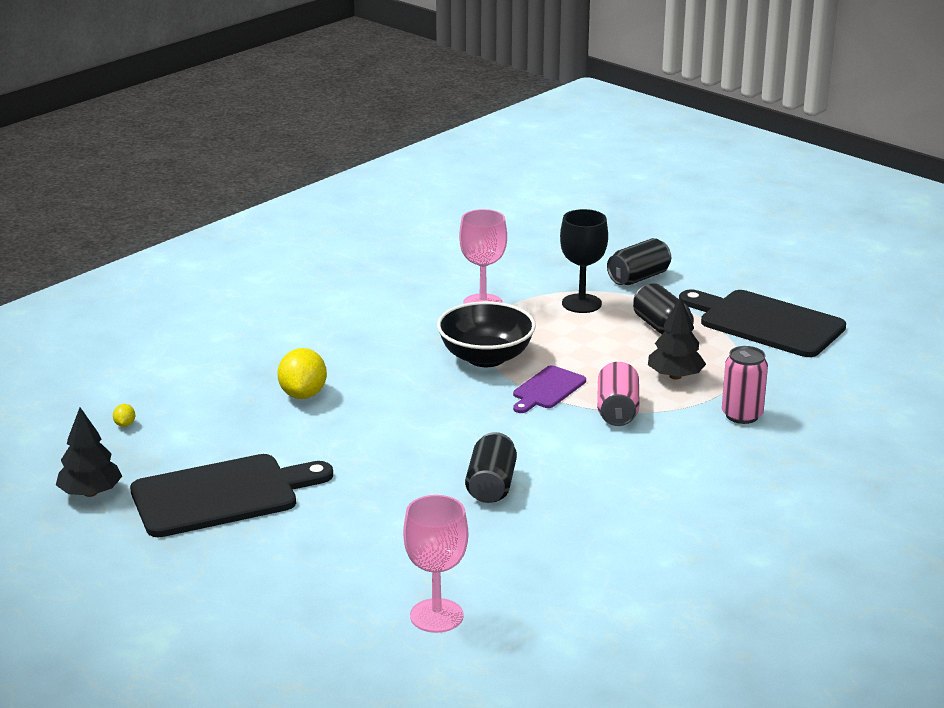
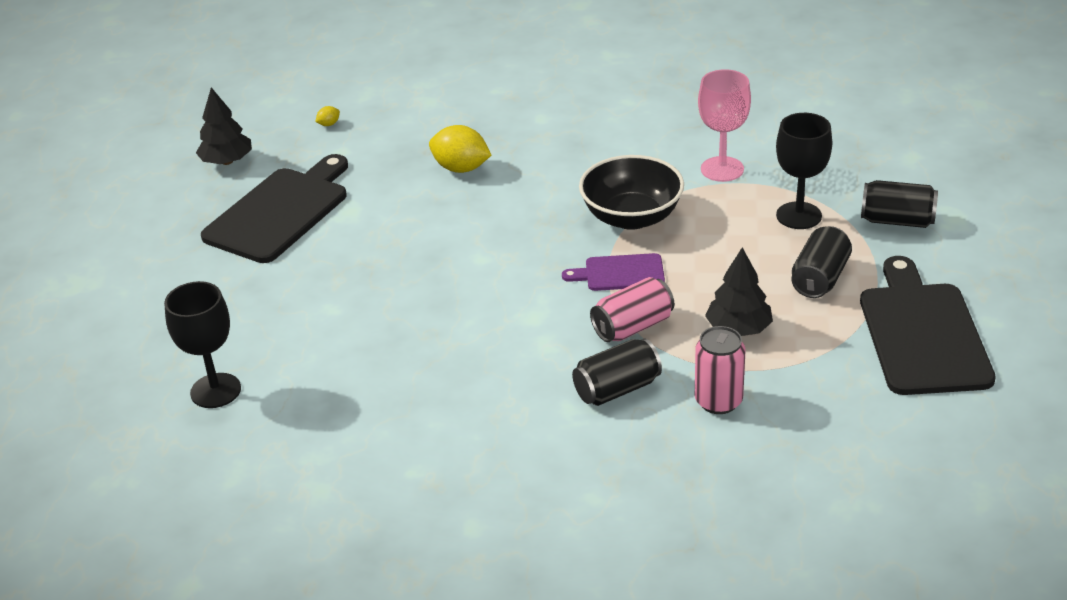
camera: 55 degrees right, 10 degrees up
black cutting board [130,454,333,537] -> black cutting board turned 90 degrees counterclockwise [201,154,348,263]
yellow lemon [277,348,327,399] -> yellow lemon turned 60 degrees clockwise [429,125,491,173]
pink goblet [403,495,468,633] -> black goblet [164,281,241,408]
black can [465,432,517,503] -> black can moved to [572,339,662,406]

